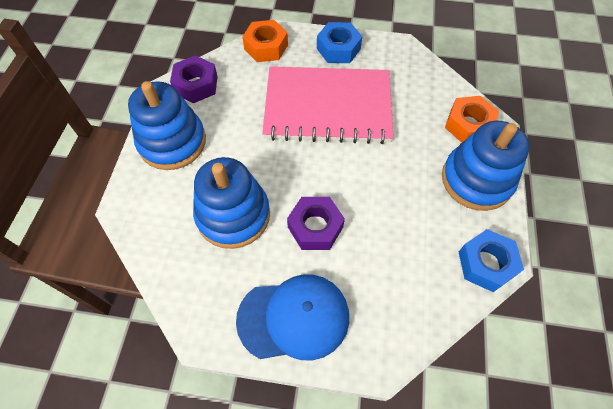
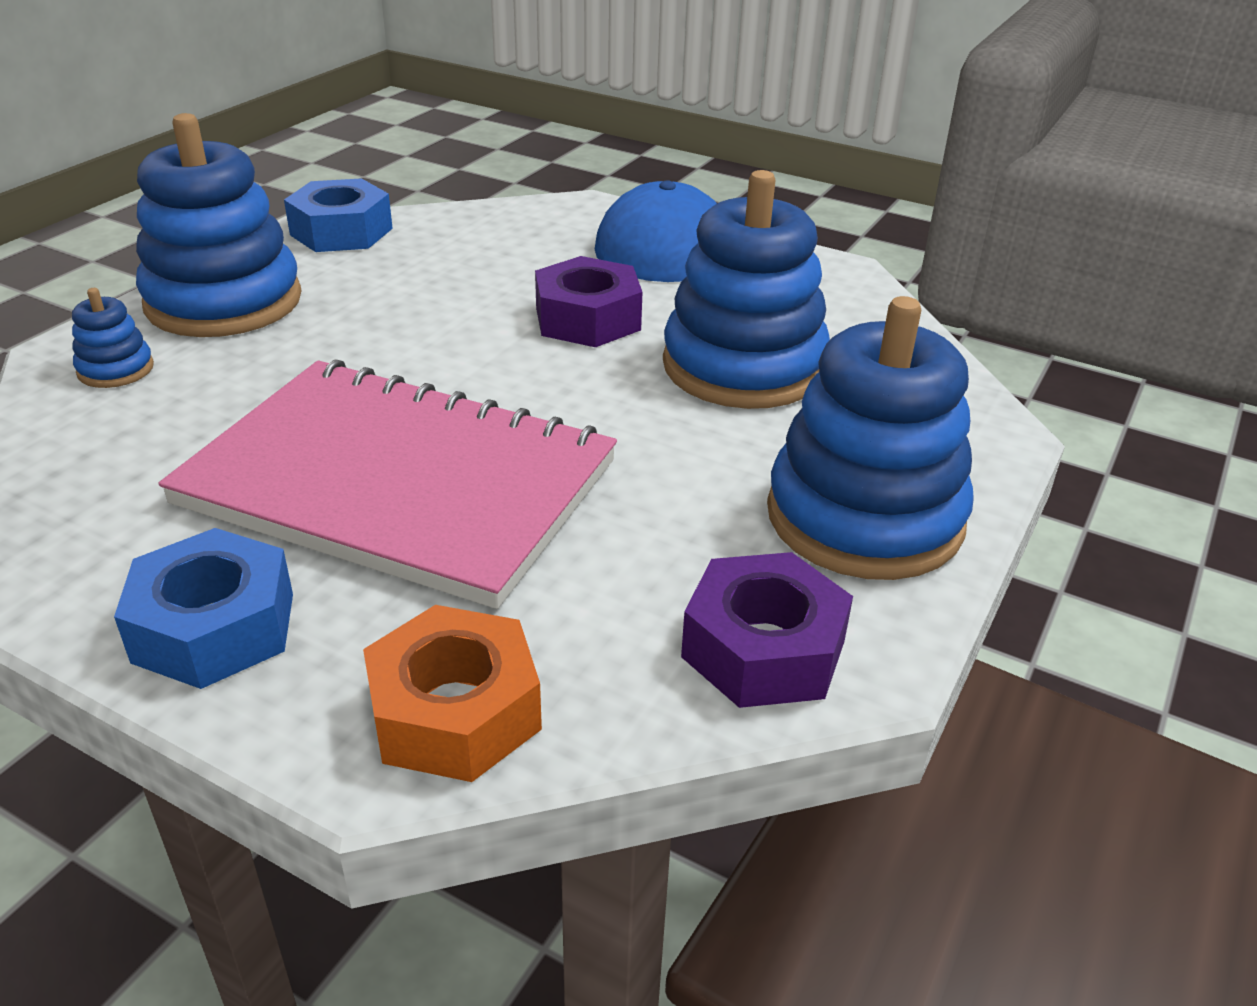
camera: 160 degrees left, 25 degrees down
orange nut [445,96,499,143] -> blue stacking toy [72,288,154,388]

